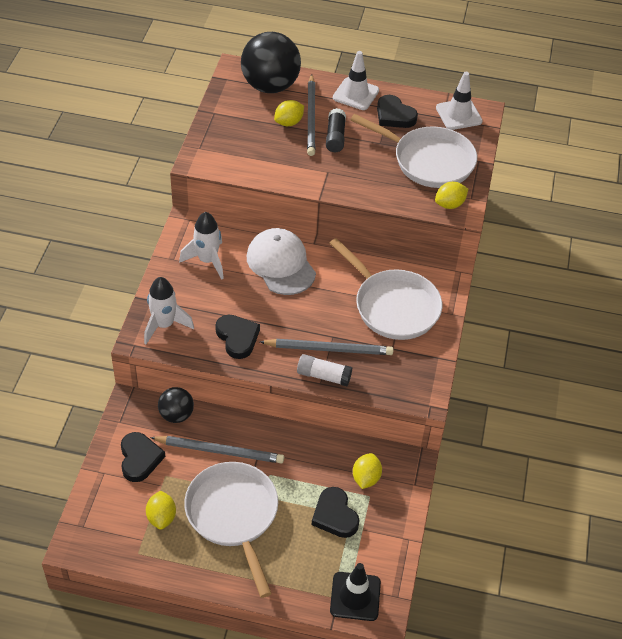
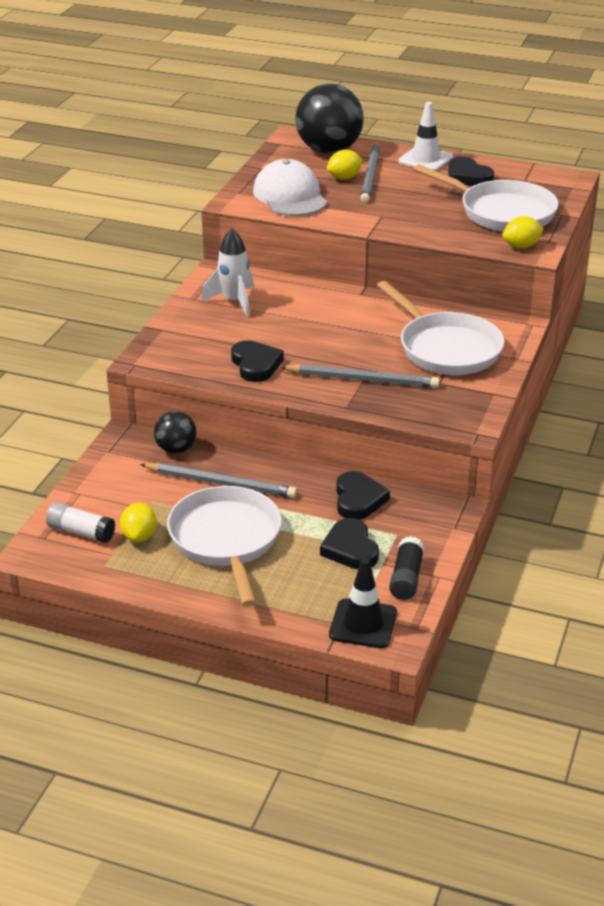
camera: 10 degrees right, 15 degrees down
black heart [121,432,165,482] -> black heart moved to [336,471,390,520]
white rocket [144,277,194,344] -> none
white cap [247,228,316,295] -> white cap moved to [253,159,327,216]
white glue stick [297,354,352,386] -> white glue stick moved to [46,502,115,543]
black glue stick [326,108,346,152] -> black glue stick moved to [389,536,425,600]
yellow lemon [353,453,382,489] -> none
white traffic cone [436,72,483,130] -> none

